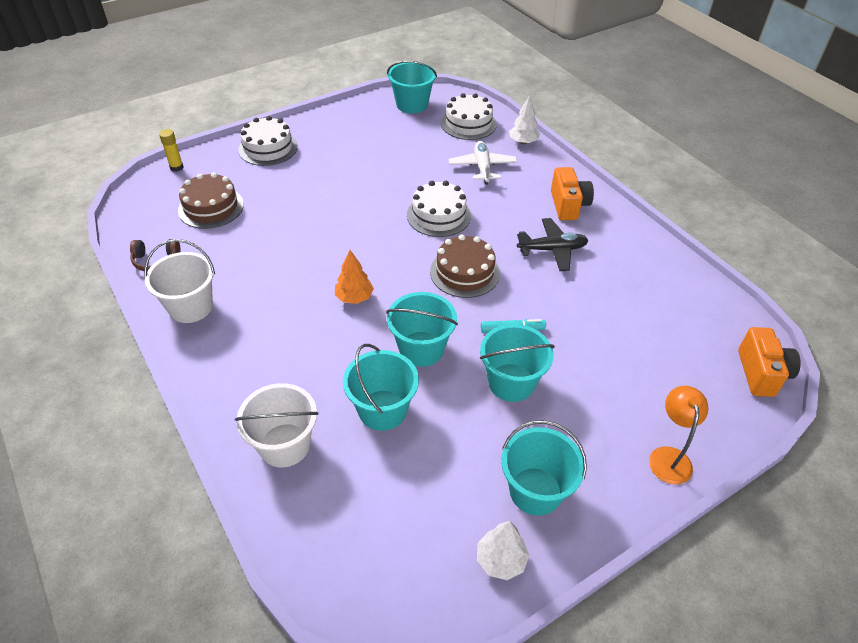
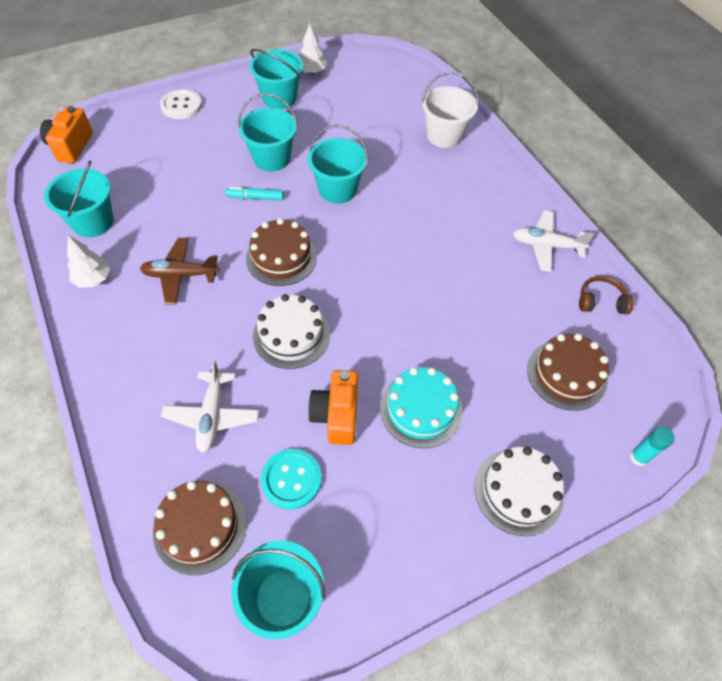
camera: 175 degrees left, 10 degrees up
white bucket [144,239,215,323] -> white plane [513,211,594,272]
yellow glue stick [159,129,184,172] -> turquoise glue stick [630,427,675,466]
orange tree [335,250,374,304] -> none
turquoise bucket [343,344,419,431] -> turquoise bucket moved to [44,161,114,237]
white cake [441,93,497,140] -> brown cake [153,481,247,575]
white tree [509,95,540,144] -> white tree moved to [67,235,110,288]
black plane [517,218,588,271] -> brown plane [140,238,220,305]
orange camera [551,167,594,220] -> orange camera moved to [308,370,358,445]
orange lamp [649,386,708,484] -> white button [160,89,202,119]
none -> turquoise button [261,449,322,510]
none -> turquoise cake [380,367,462,448]

